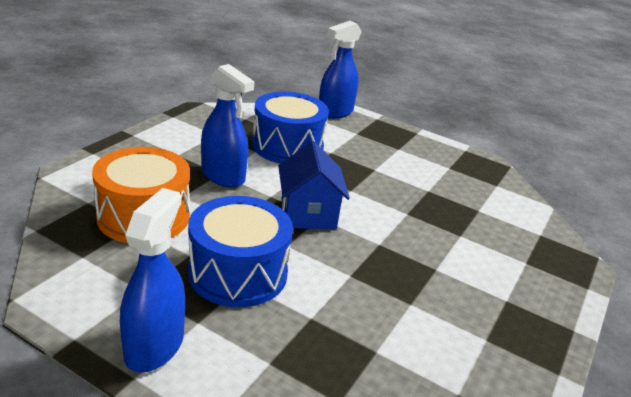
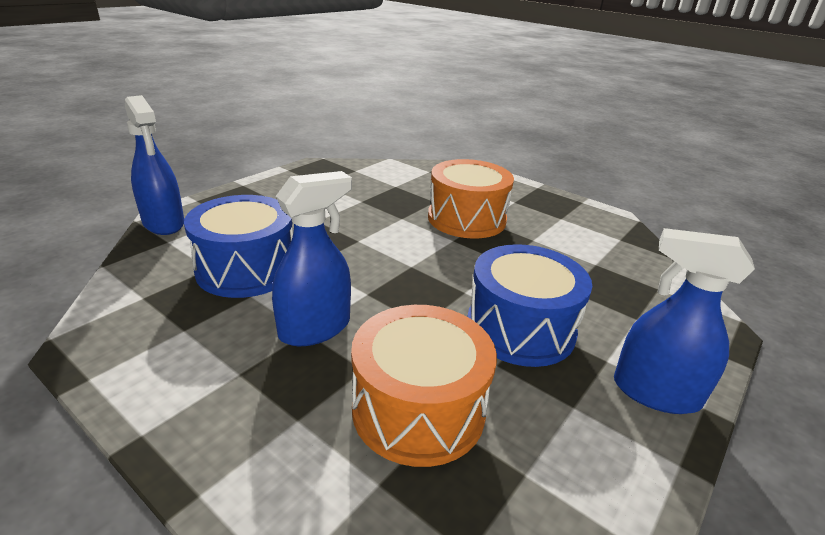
camera: 80 degrees left, 0 degrees up
blue house [278,141,350,229] -> none
none -> orange drum [428,159,514,239]

